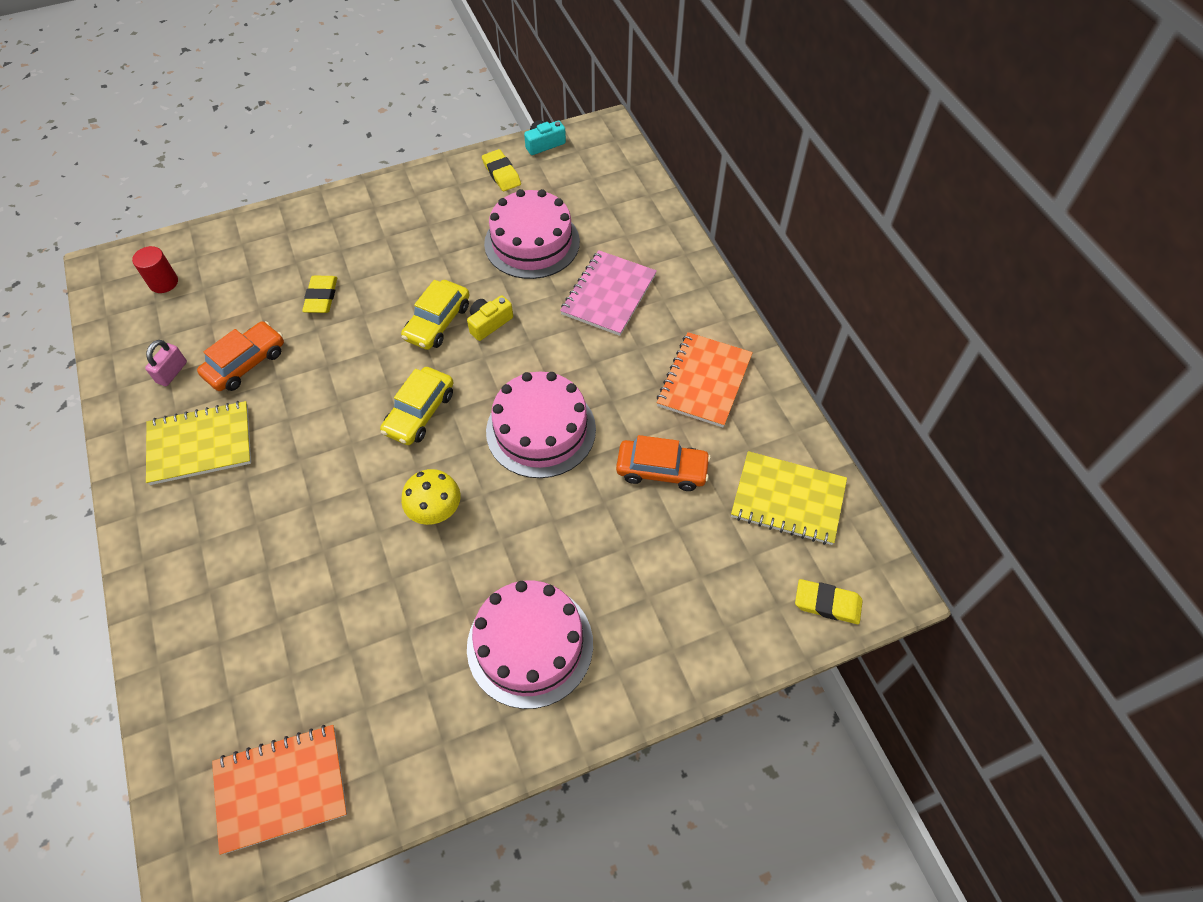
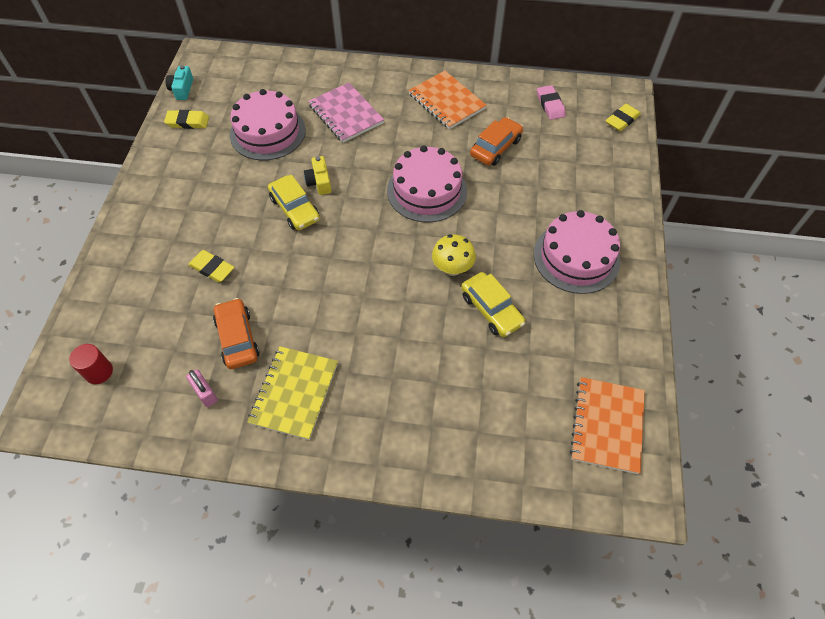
camera: 60 degrees left, 0 degrees up
yellow car [380,367,454,445] -> yellow car moved to [461,272,525,337]
yellow notebook [731,451,847,545] -> pink eraser [537,85,566,120]

